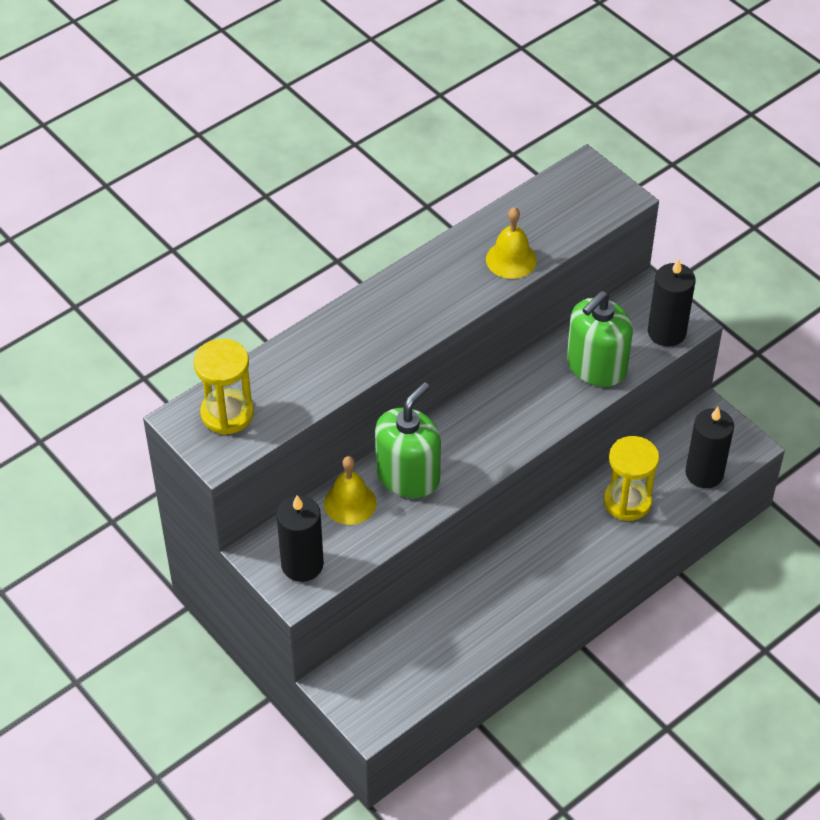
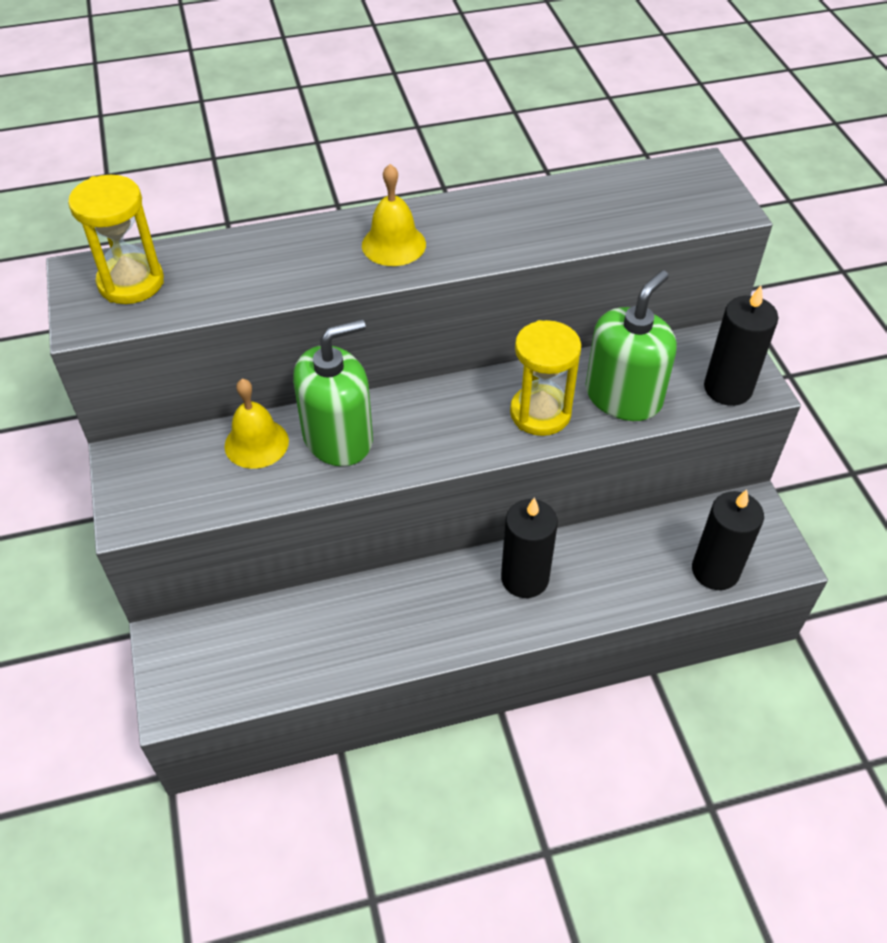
camera: 25 degrees right, 0 degrees up
black candle [276,495,324,582] -> black candle moved to [501,497,558,598]
yellow bell [486,207,537,279] -> yellow bell moved to [362,164,426,266]
green soap dispenser [567,291,633,387] -> green soap dispenser turned 150 degrees clockwise [585,270,677,421]
yellow hourglass [603,436,659,521] -> yellow hourglass moved to [510,320,581,436]

